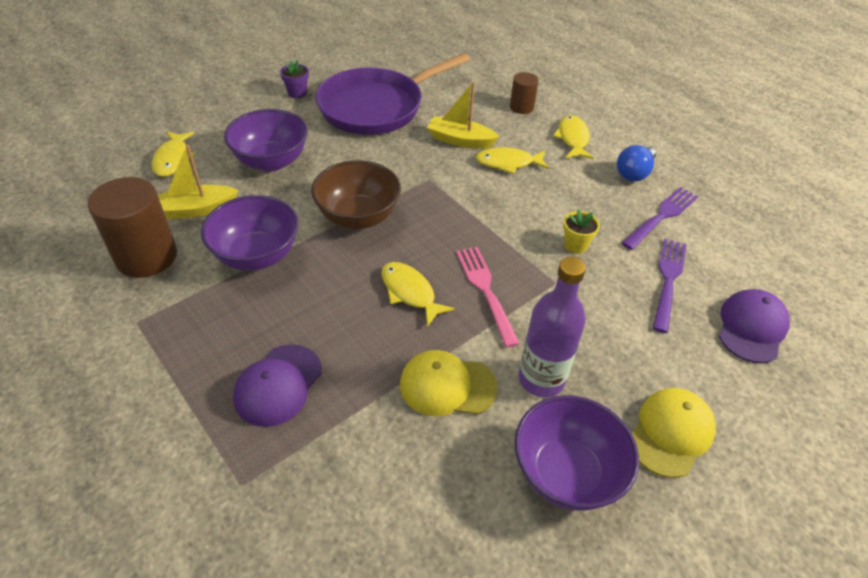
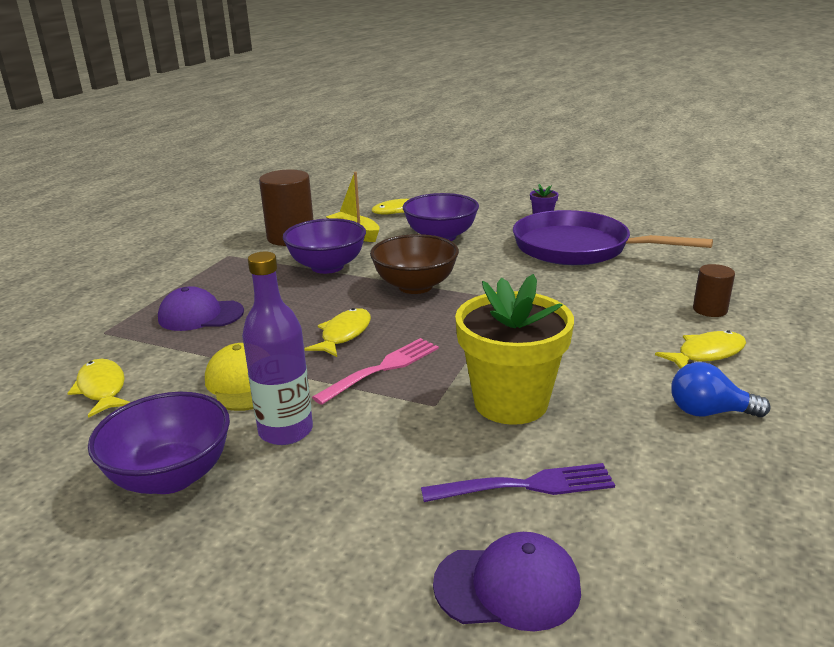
camera: 65 degrees right, 20 degrees down
yellow boat [427,82,500,148] -> none
yellow fish [475,147,549,174] -> yellow fish moved to [67,359,130,418]
yellow flower pot [563,209,600,254] -> yellow flower pot [455,274,574,425], size x2.43
purple fork [622,187,698,250] -> none
yellow cap [632,388,716,478] -> none

